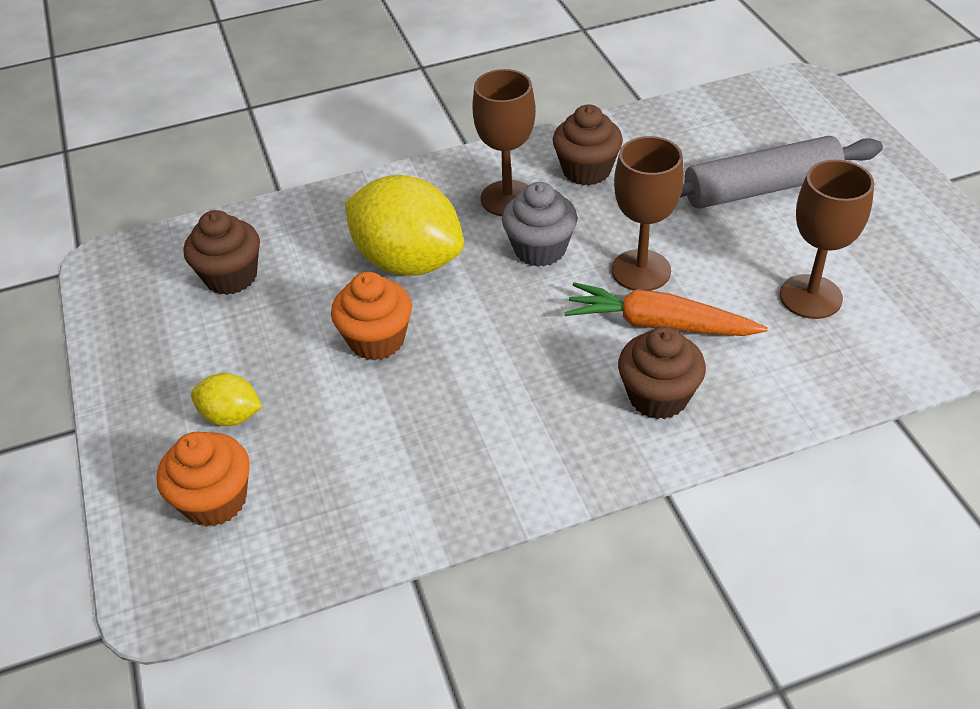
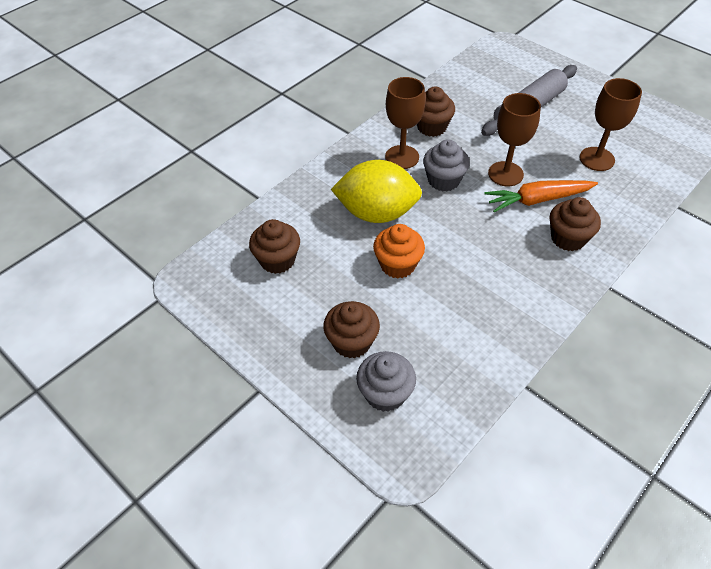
camera: 30 degrees left, 5 degrees up
orange cupcake [157,432,250,527] -> grey cupcake [356,351,416,412]
yellow lemon [191,373,262,426] -> brown cupcake [323,301,380,359]

